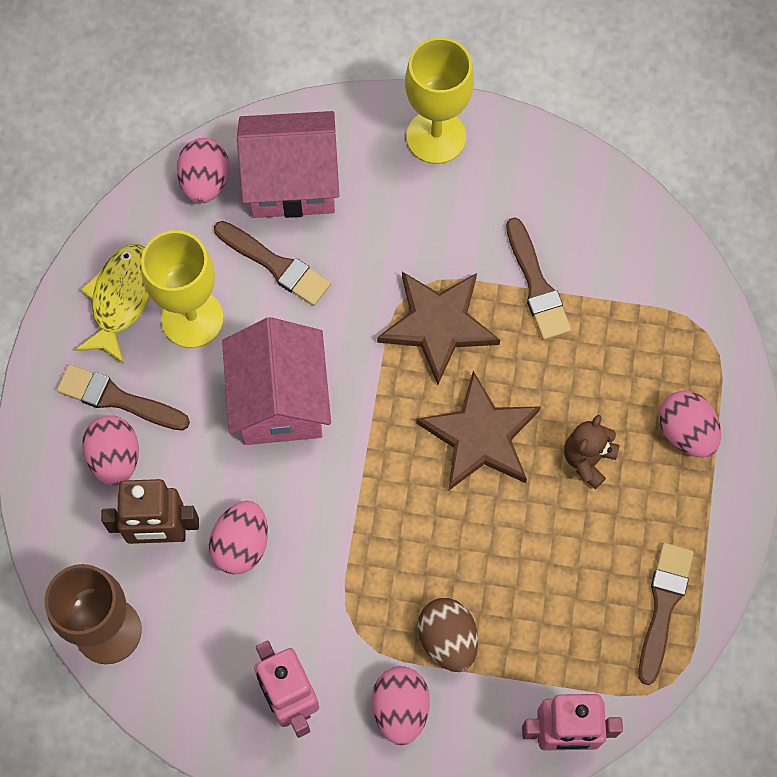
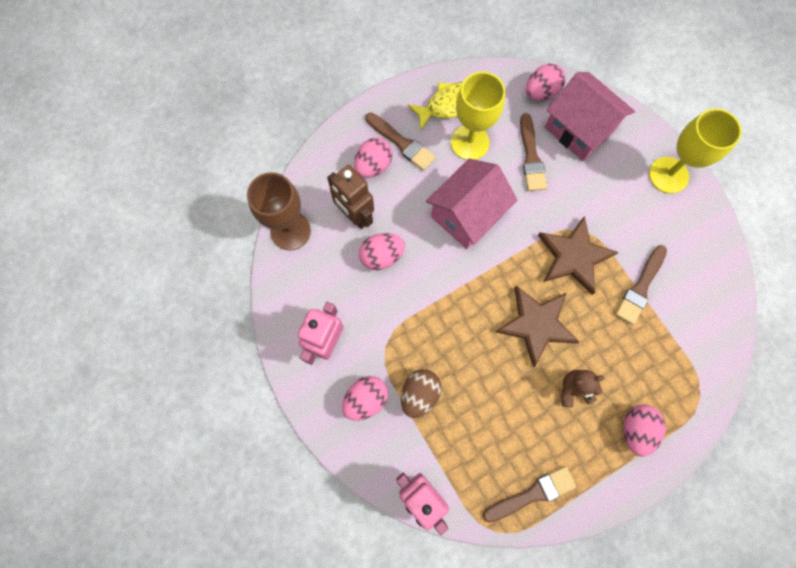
camera: 50 degrees right, 5 degrees up
brown brush [57,364,190,431] -> brown brush turned 150 degrees clockwise [365,113,436,171]

